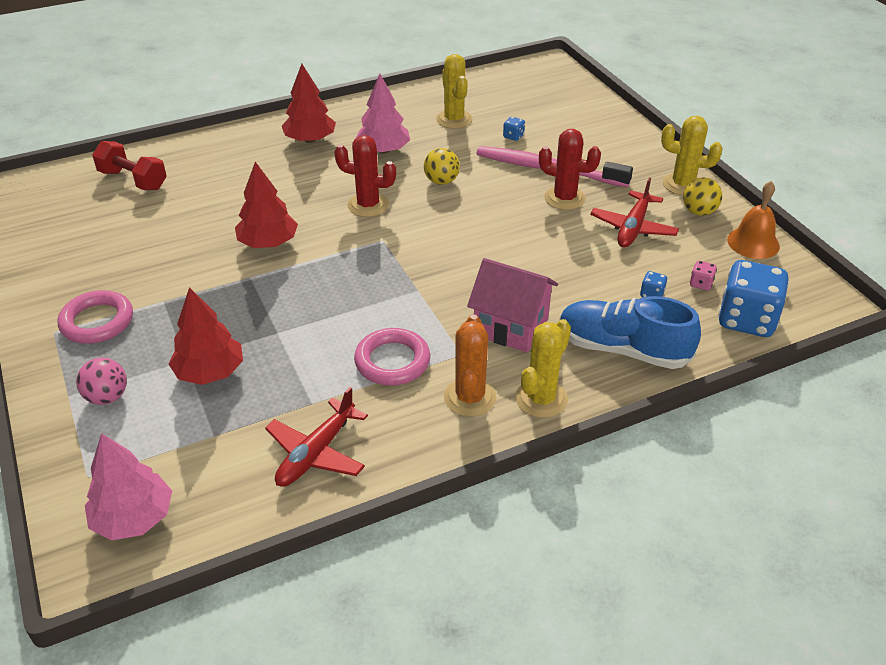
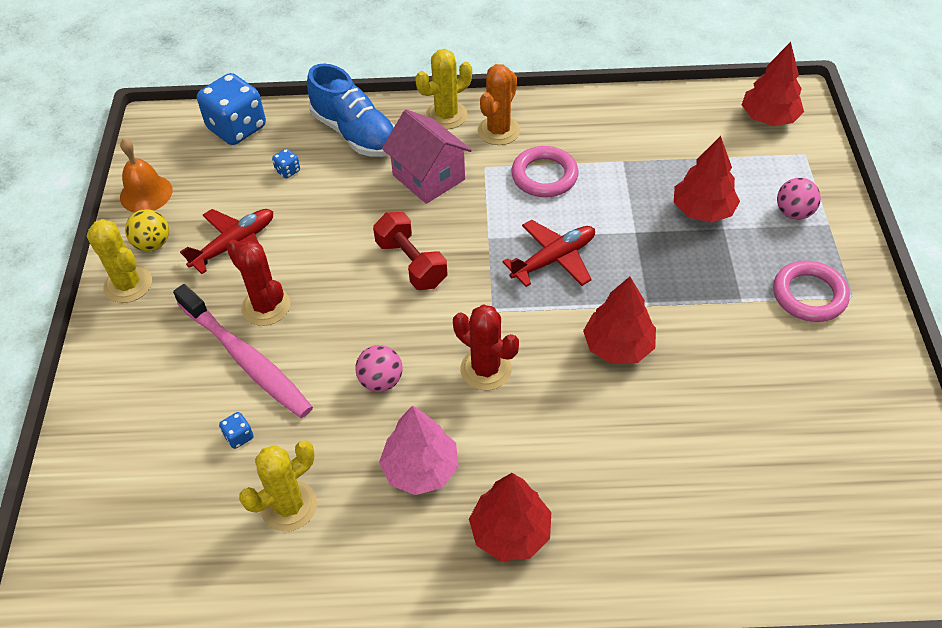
camera: 155 degrees left, 10 degrees up
pink tree [85,433,172,541] -> red tree [742,42,804,126]
red dumbbell [92,141,167,190] -> red dumbbell moved to [373,212,447,290]
red plane [265,387,368,487] -> red plane moved to [502,220,595,287]
yellow ball [424,148,460,185] -> pink ball [355,345,402,392]
yellow cactus [436,54,473,129] -> yellow cactus turned 45 degrees clockwise [239,440,317,532]
pink dice [690,261,717,290] -> none

